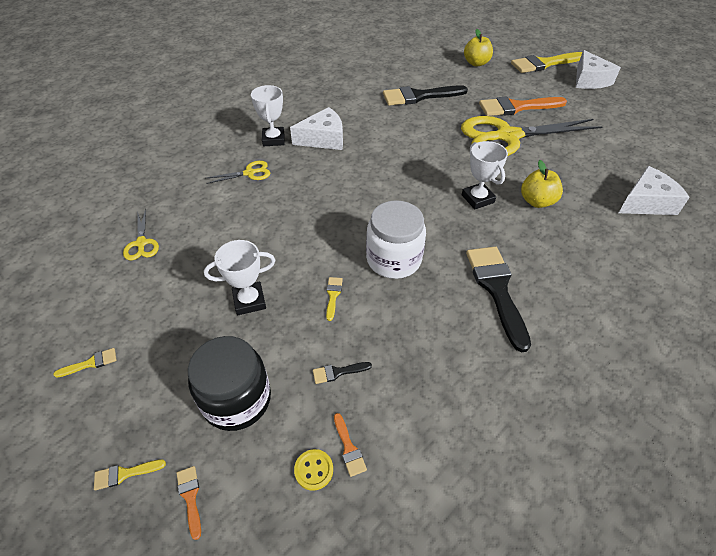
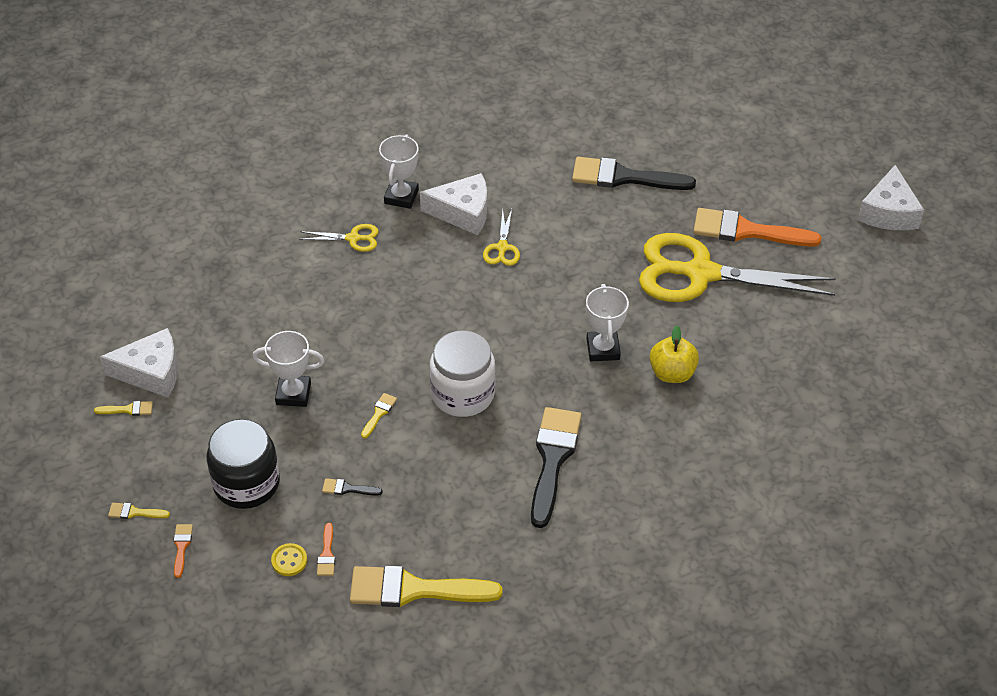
camera: 20 degrees right, 0 degrees up
yellow scissors [123,209,159,261] -> yellow scissors moved to [483,209,520,266]
yellow apple [464,29,493,66] -> none
yellow brush [511,52,582,73] -> yellow brush moved to [350,565,502,607]
white cheese [619,166,690,215] -> white cheese moved to [100,328,178,398]

